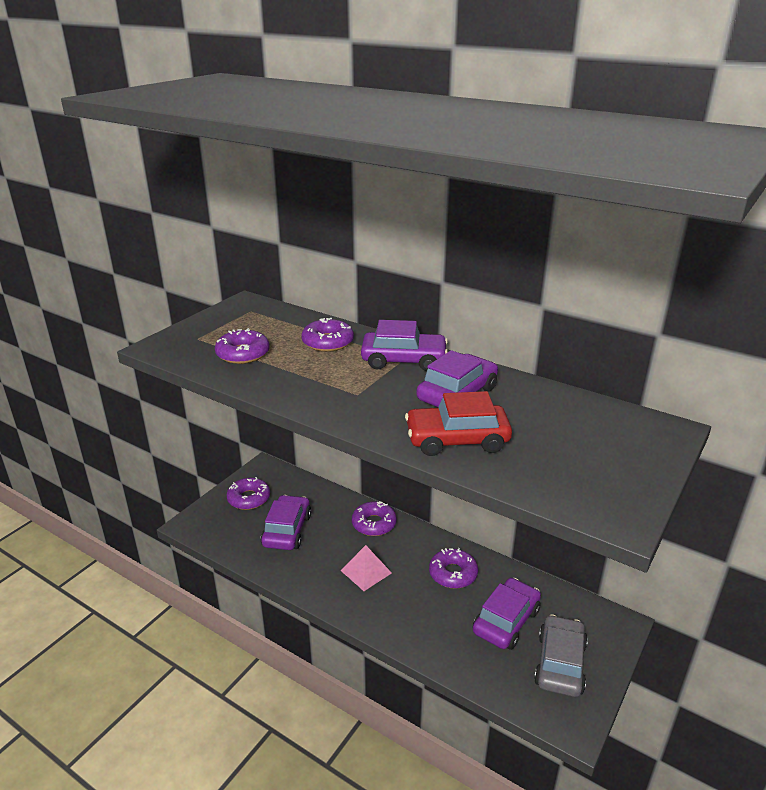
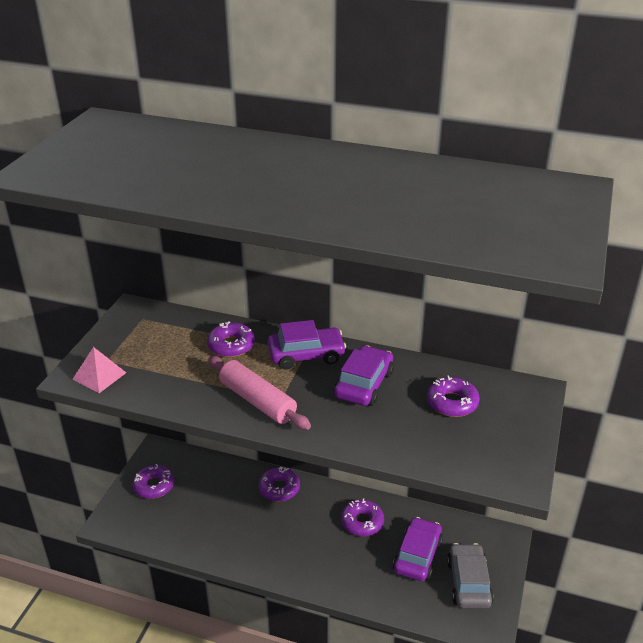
camera: 15 degrees left, 5 degrees up
purple donut [215,328,270,364] -> purple donut moved to [427,376,480,417]
purple car [261,495,311,550] -> none
pink pyramid [341,545,392,591] -> pink pyramid moved to [72,347,126,393]
red car [405,391,512,456] -> none
none -> pink rolling pin [208,356,311,430]

